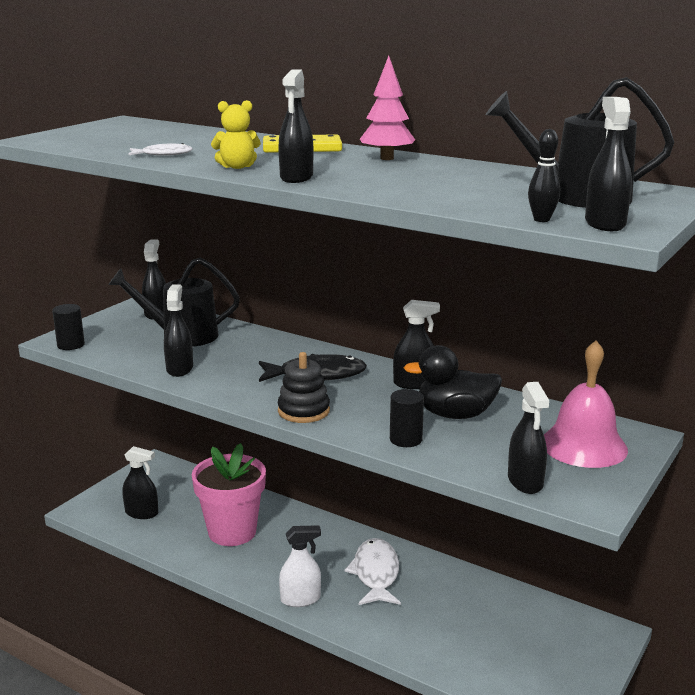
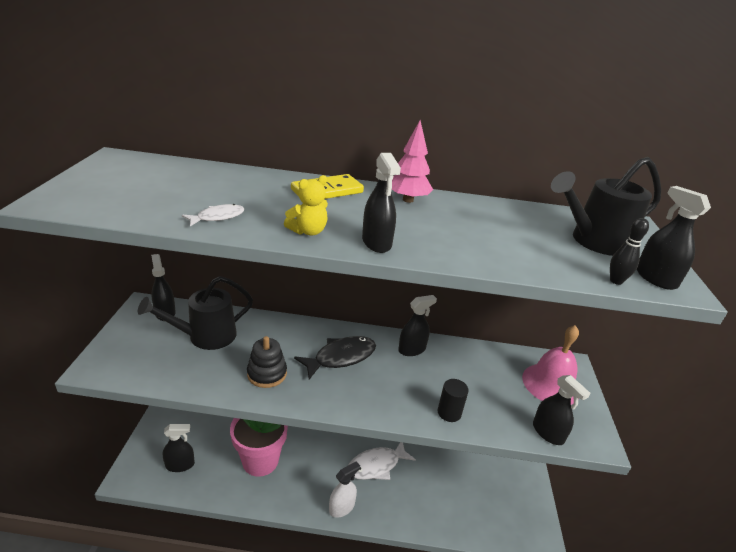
camera: 30 degrees left, 10 degrees up
black cylinder [52,304,85,350] -> none
black spray bottle [164,284,193,377] -> none
black stacking toy [278,352,330,423] -> black stacking toy moved to [247,336,287,388]
white fish [345,538,401,605] -> white fish turned 90 degrees counterclockwise [349,442,416,480]
black duck [404,345,502,419] -> none

